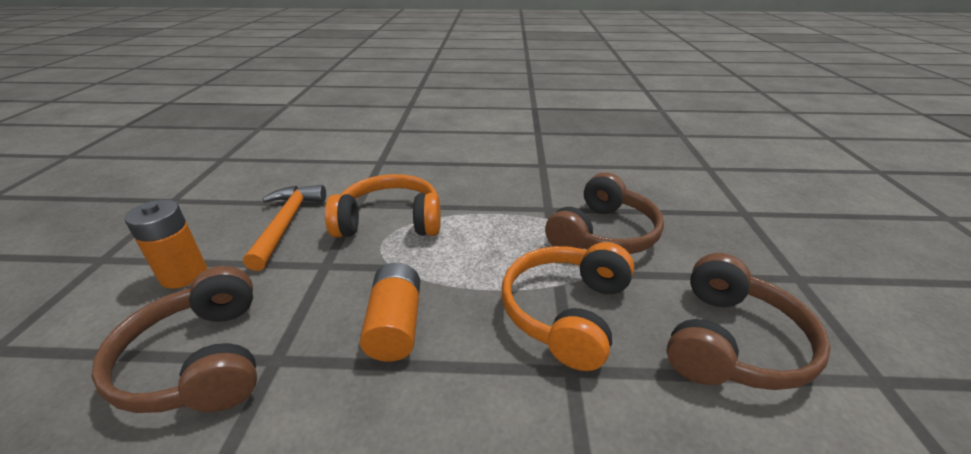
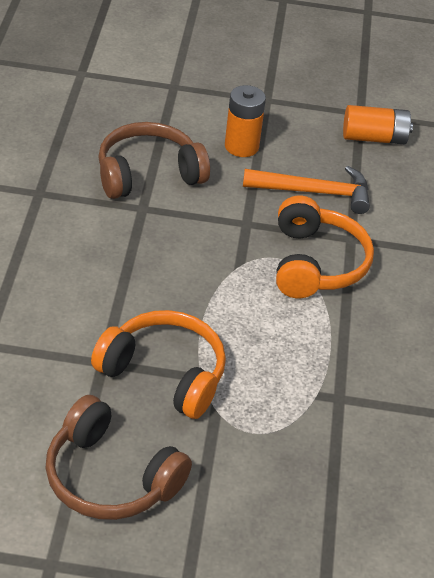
camera: 90 degrees right, 10 degrees up
orange battery [360,263,420,362] -> orange battery moved to [343,105,413,144]
brown headphones [545,172,664,254] -> none

